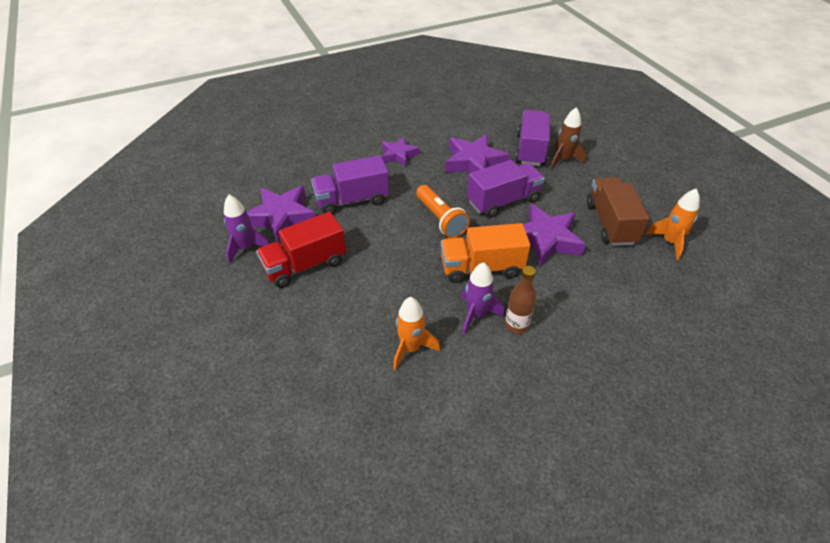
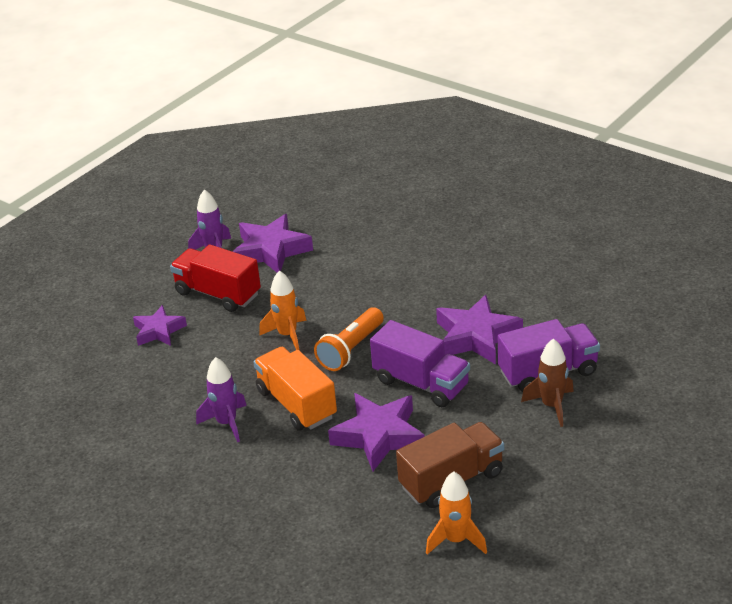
camera: 65 degrees right, 10 degrees down
purple truck [311,155,389,214] -> none
purple star [382,137,420,167] -> purple star moved to [133,305,187,346]
orange rocket [393,297,440,370] -> orange rocket moved to [259,270,306,350]
brown bottle [505,266,536,334] -> none

